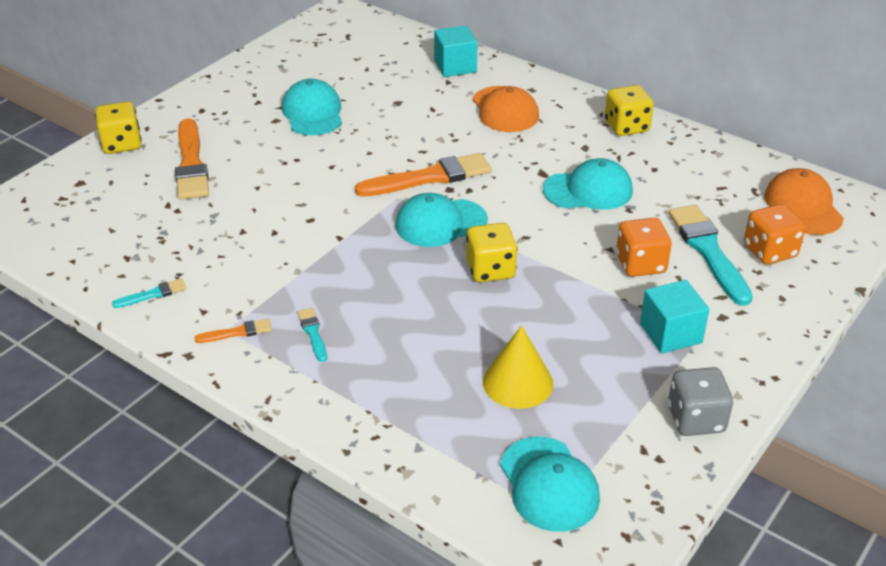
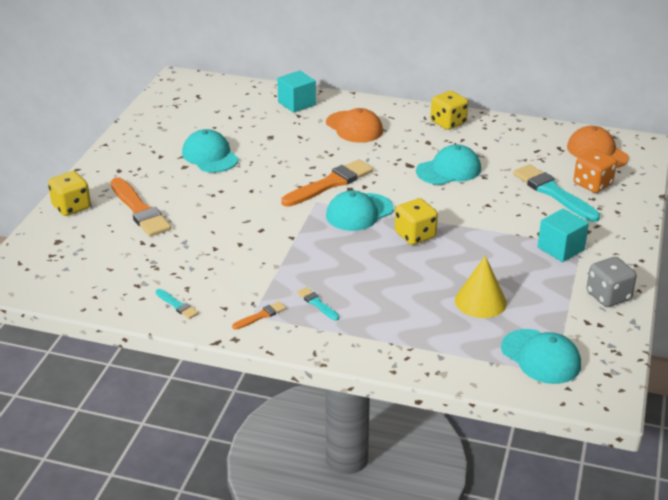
camera: 20 degrees left, 5 degrees down
turquoise brush [112,279,186,308] -> turquoise brush turned 90 degrees clockwise [156,289,199,319]
orange dice [616,218,672,277] -> none

